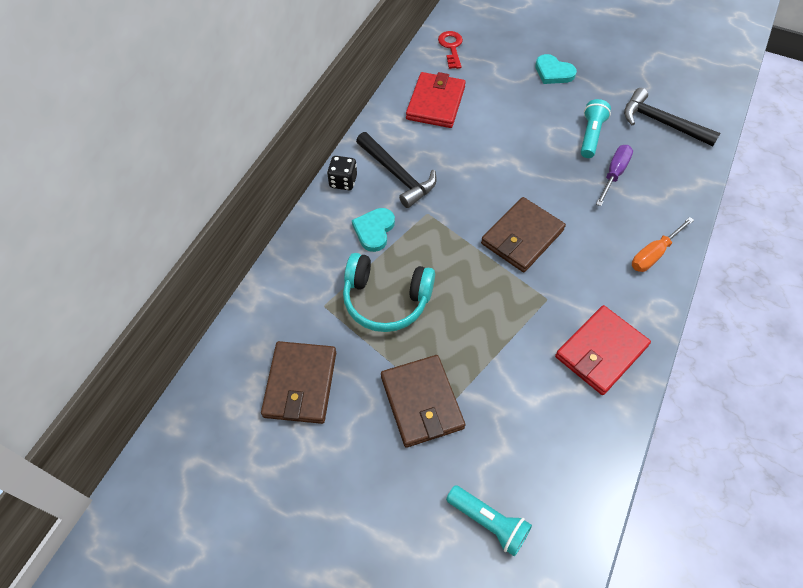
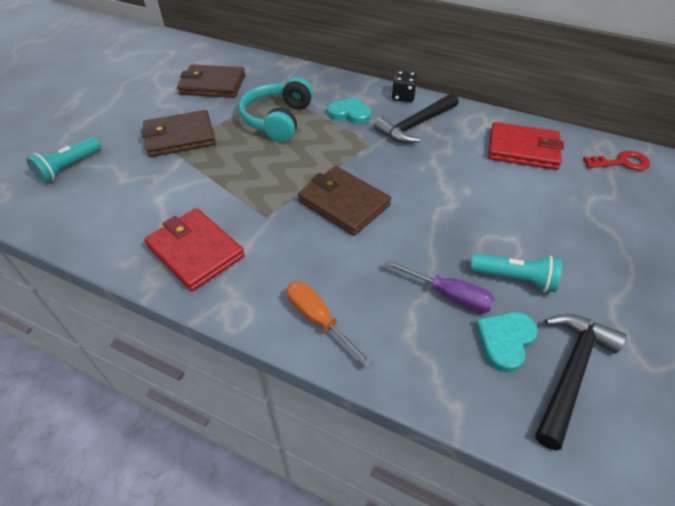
camera: 90 degrees right, 10 degrees down
turquoise heart [535,54,577,84] -> turquoise heart moved to [475,312,538,373]

